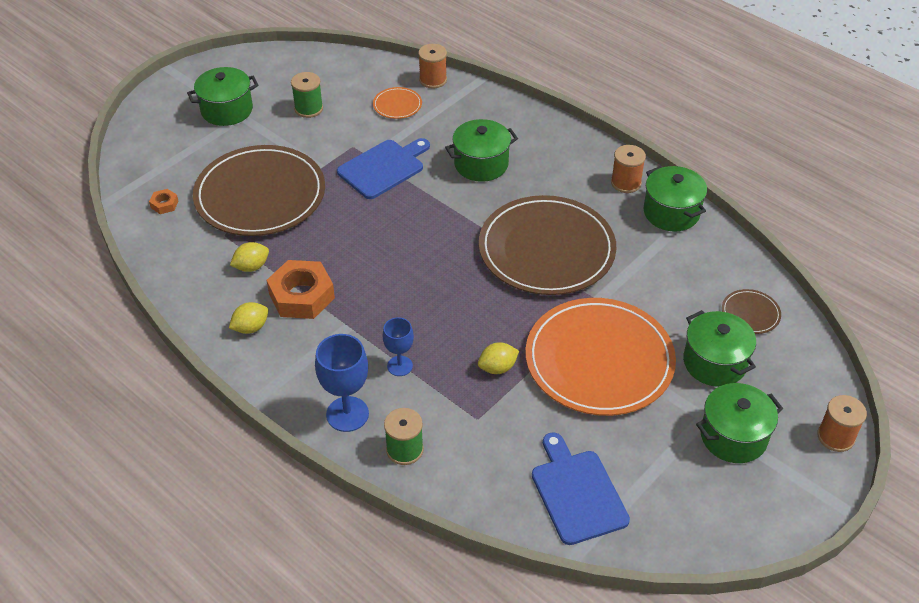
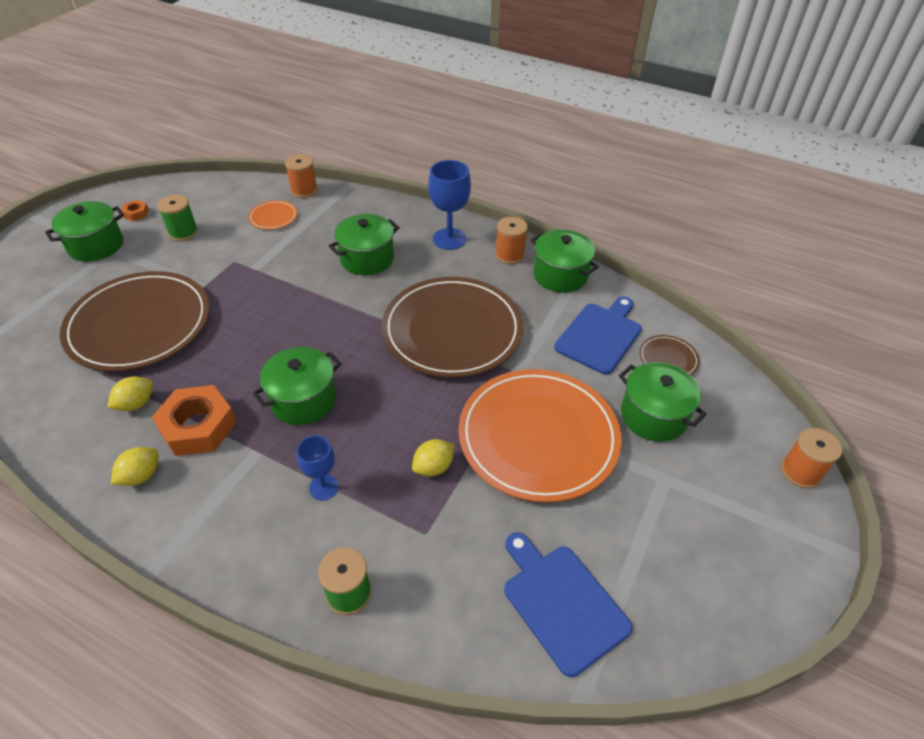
camera: 15 degrees left, 0 degrees up
orange nut [149,189,179,214] -> orange nut moved to [121,200,149,222]
blue goblet [315,334,369,432] -> blue goblet moved to [428,160,471,250]
blue cutting board [337,138,430,199] -> blue cutting board moved to [554,297,642,375]
green pot [696,383,783,463] -> green pot moved to [252,347,342,425]

